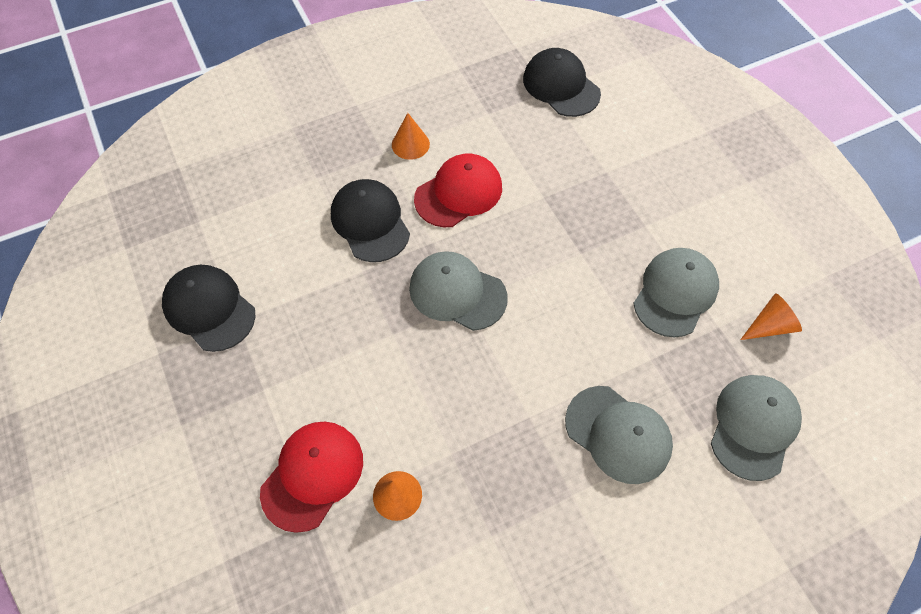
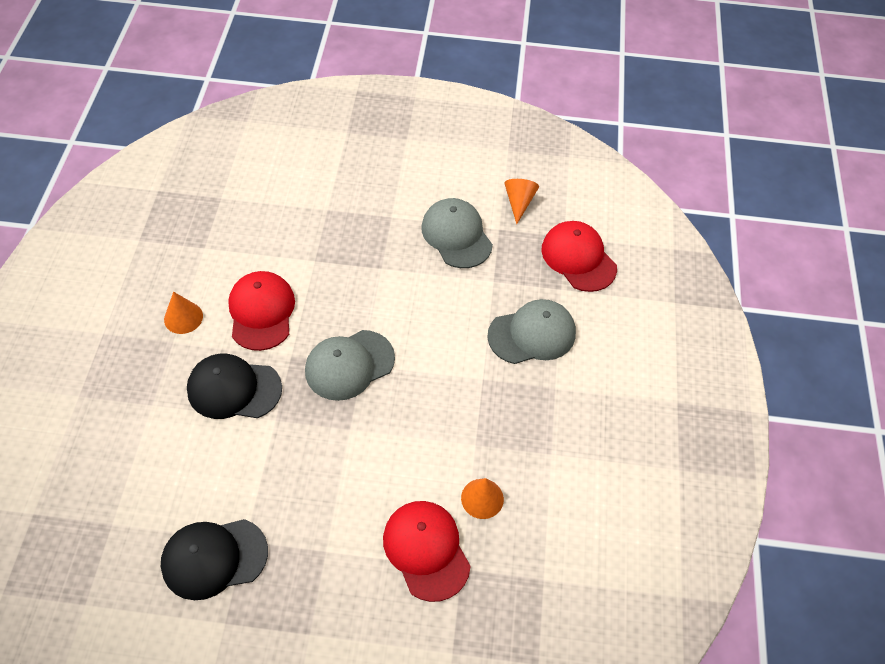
camera: 60 degrees left, 5 degrees down
black cap [523,48,601,117] -> none
grey cap [711,375,802,481] -> red cap [541,221,617,292]

